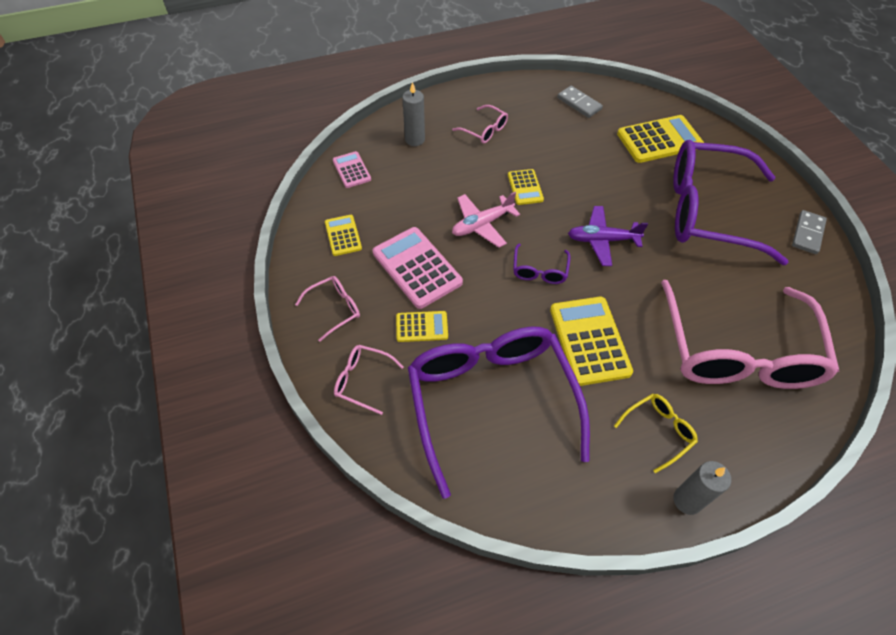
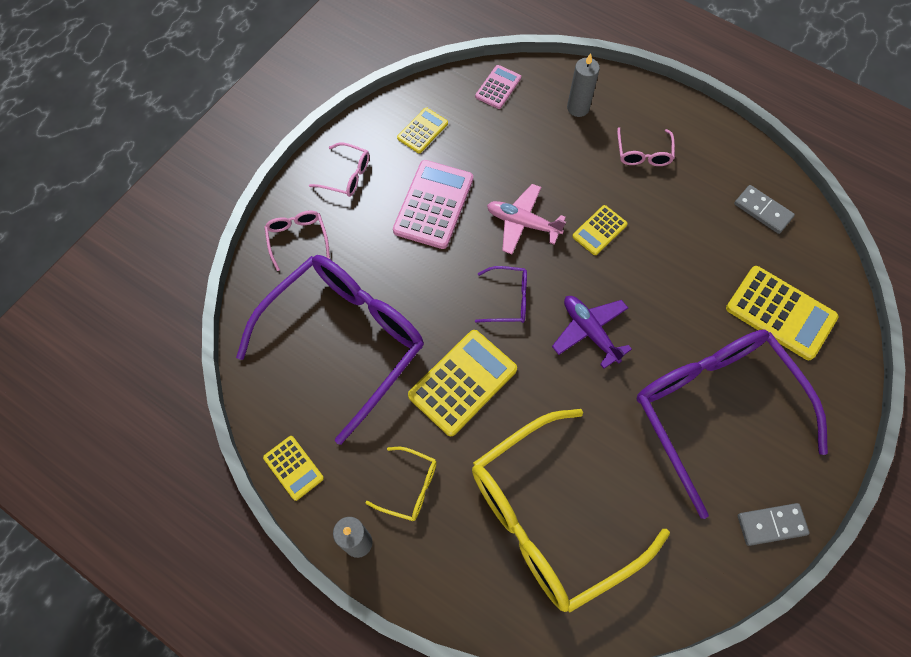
camera: 55 degrees right, 10 degrees up
yellow calculator [396,311,448,342] -> yellow calculator moved to [263,436,324,501]
purple glasses [513,244,570,284] -> purple glasses turned 150 degrees counterclockwise [475,266,527,323]
grey domino [557,86,603,118] -> grey domino turned 60 degrees counterclockwise [734,185,795,234]
pink glasses [661,280,839,389] -> yellow glasses [472,409,670,613]

